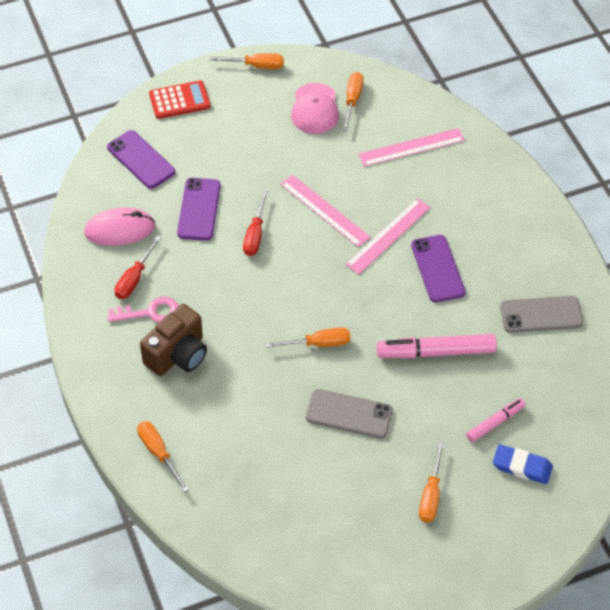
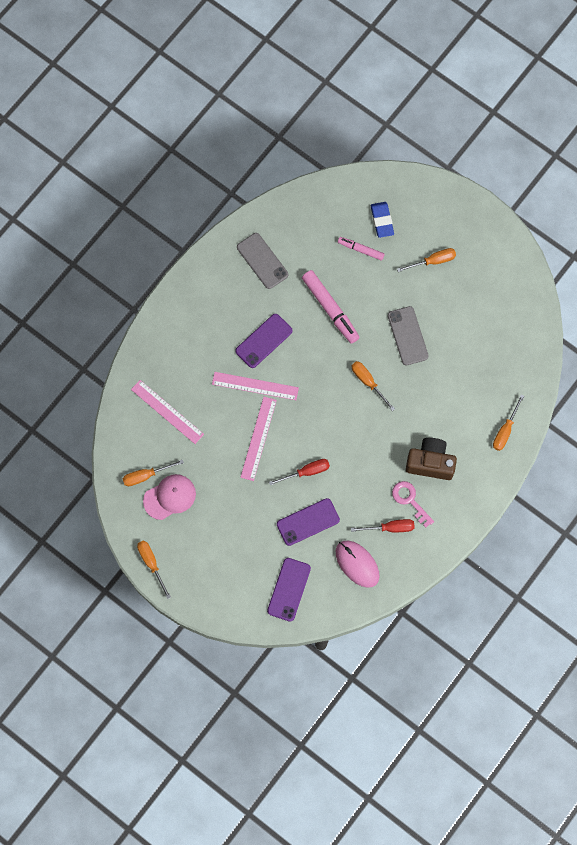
camera: 120 degrees left, 20 degrees up
red calculator [149,80,210,119] -> none

